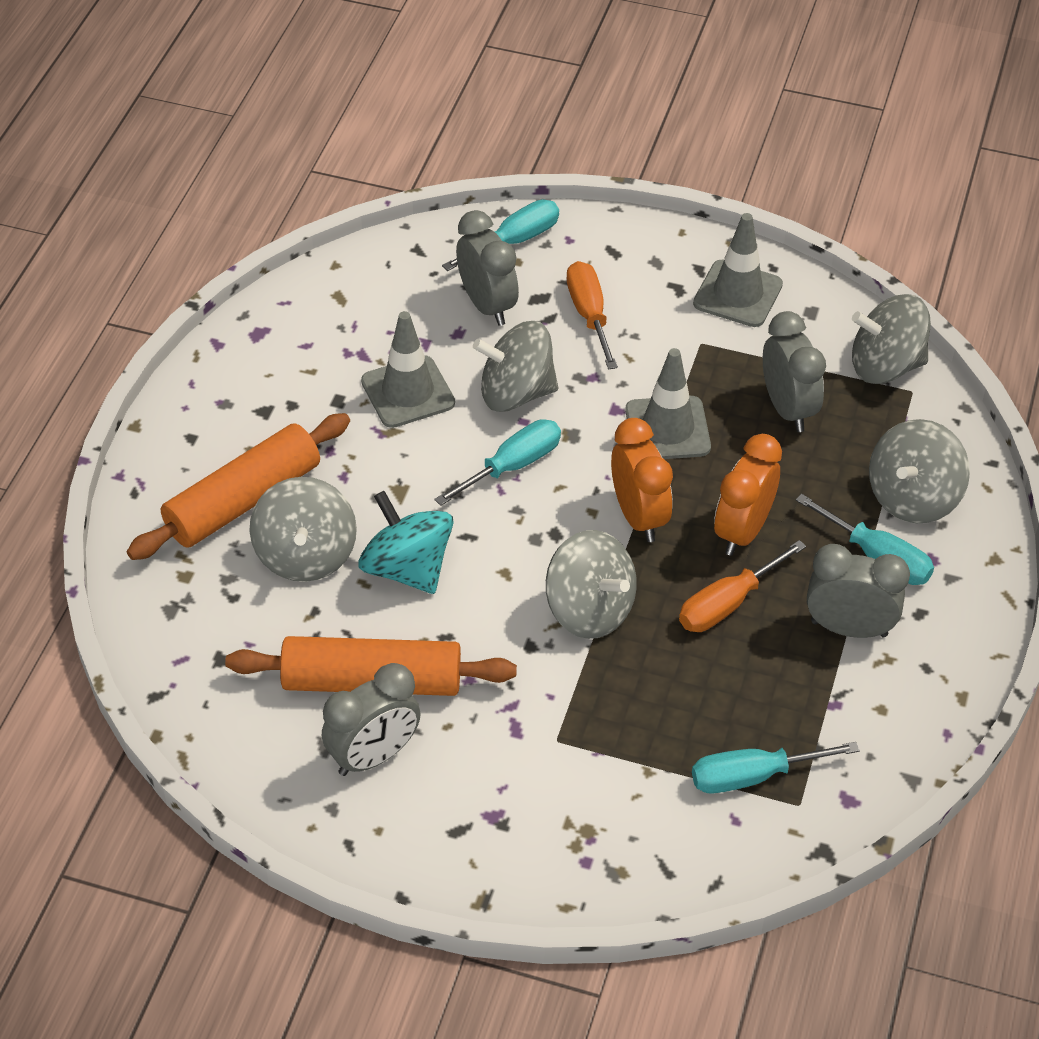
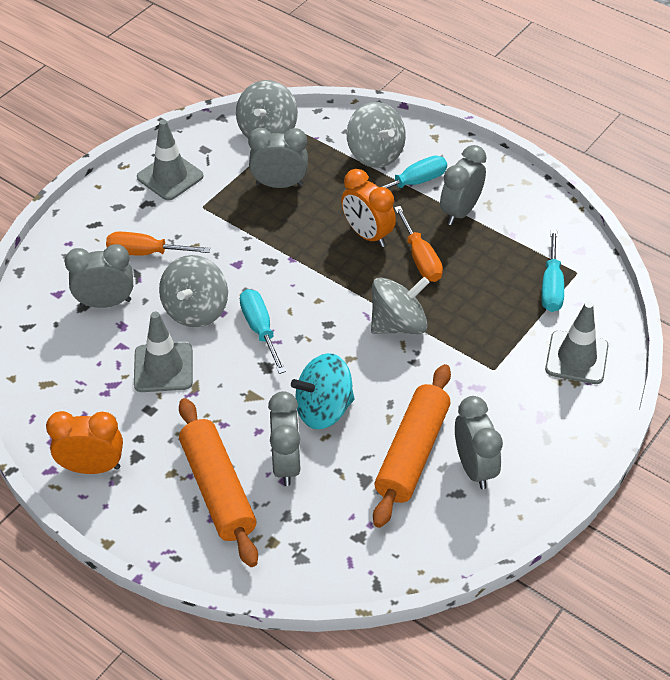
camera: 70 degrees left, 0 degrees up
grey spinning top [249,477,357,582] -> grey clock [268,391,301,486]
turquoise screwdriver [442,200,559,271] -> none
orange clock [611,418,673,542] -> orange clock moved to [46,411,123,474]
grey traffic cone [625,348,711,459] -> grey traffic cone moved to [545,301,608,384]

